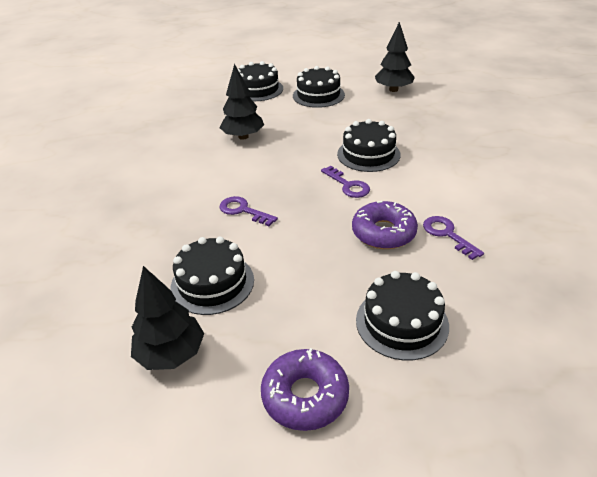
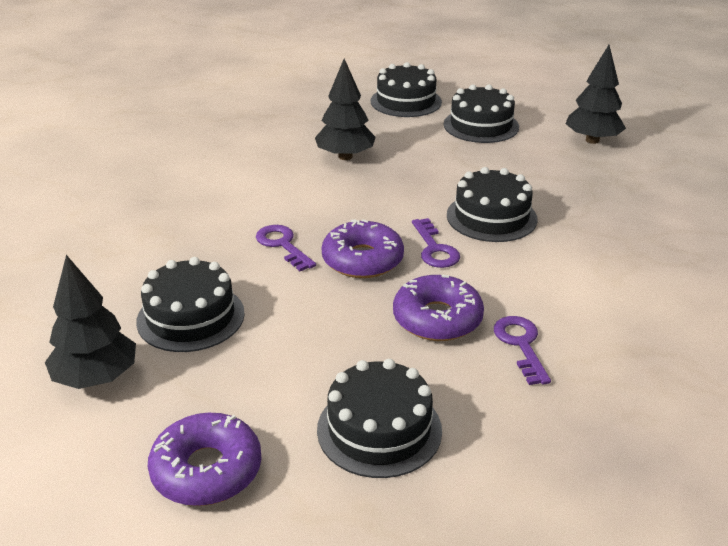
camera: 20 degrees right, 5 degrees down
none -> purple donut [322,219,404,278]

